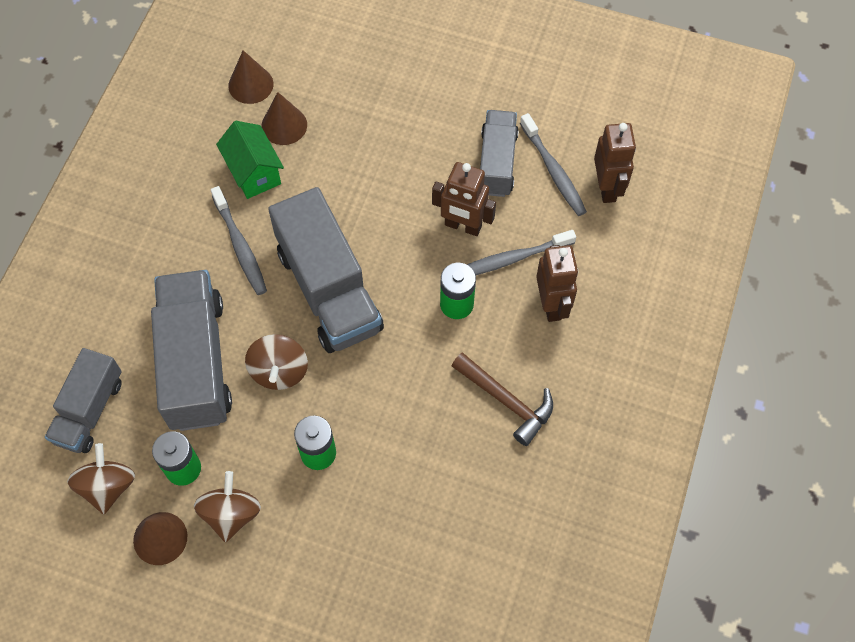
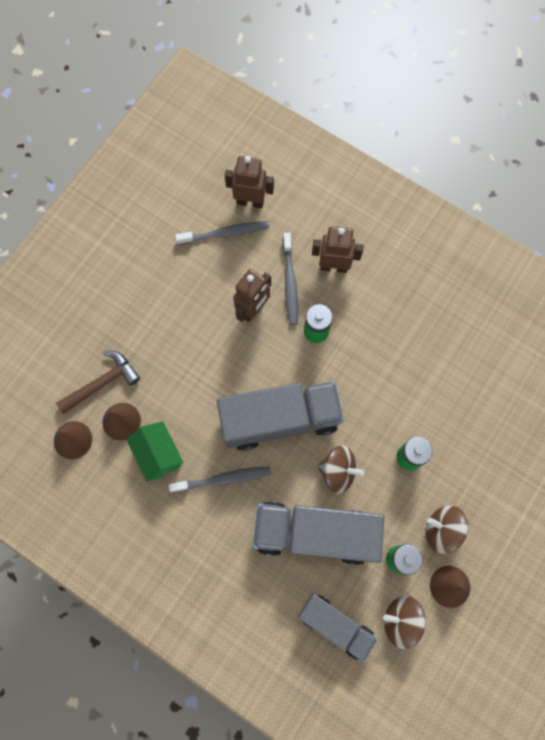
camera: 75 degrees left, 10 degrees up
green house [216,121,284,199] -> green house turned 75 degrees clockwise [127,421,183,482]
brown hammer [452,352,553,446] -> brown hammer moved to [56,351,140,414]
grey truck [480,110,519,197] -> none

